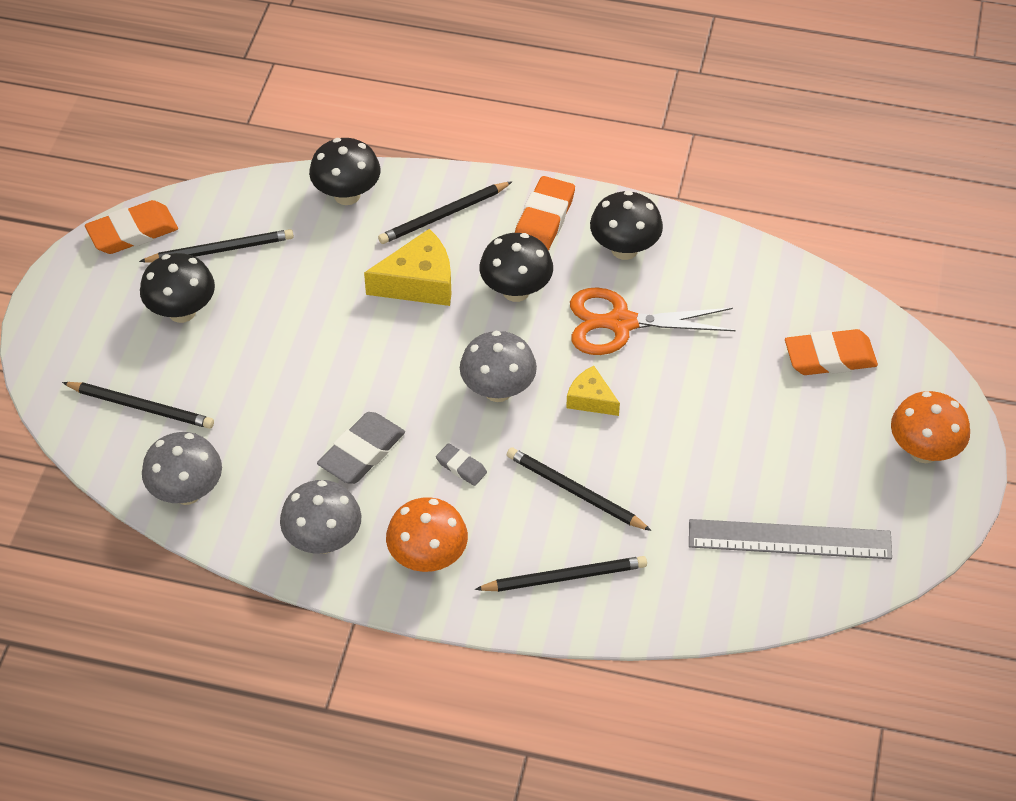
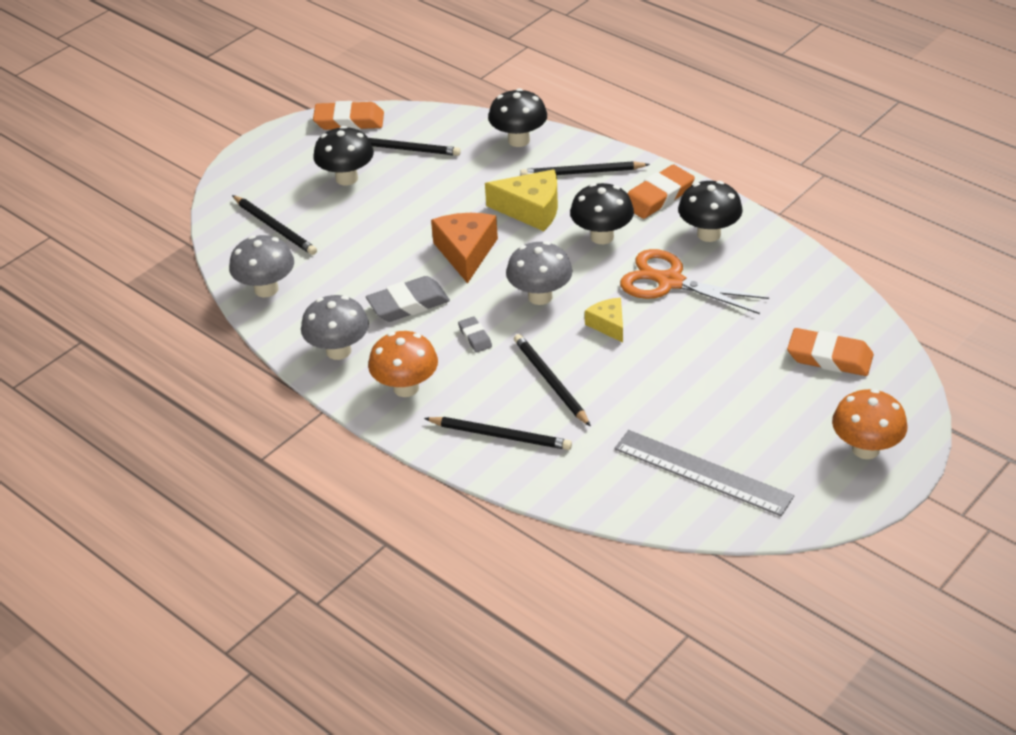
camera: 30 degrees right, 10 degrees down
none -> orange cheese [431,213,498,284]

